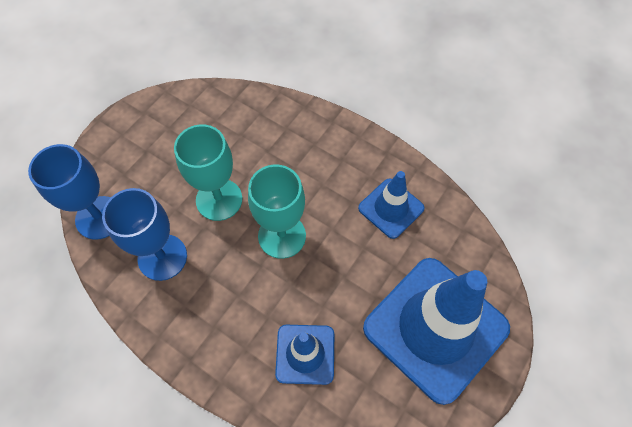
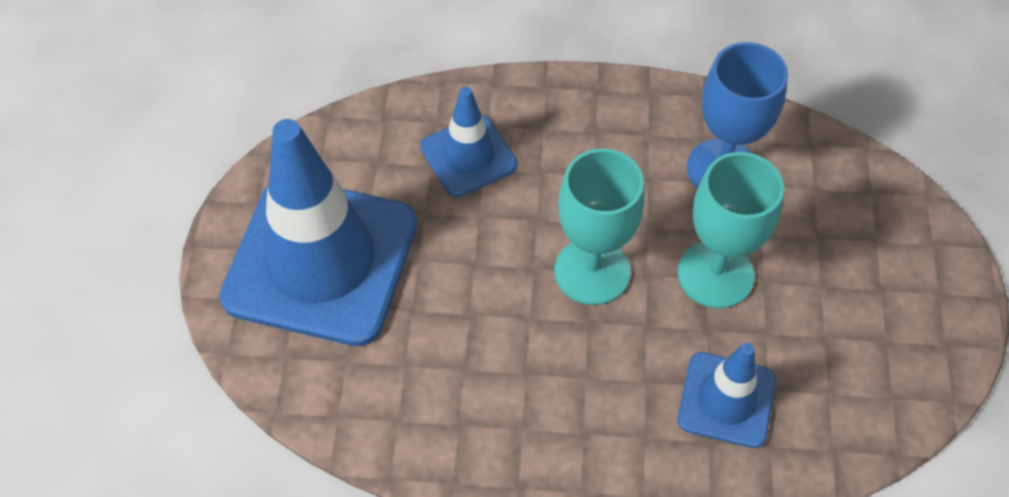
camera: 150 degrees right, 5 degrees down
blue goblet [28,144,111,240] -> none
blue traffic cone [358,171,424,239] -> blue traffic cone moved to [678,343,776,448]

